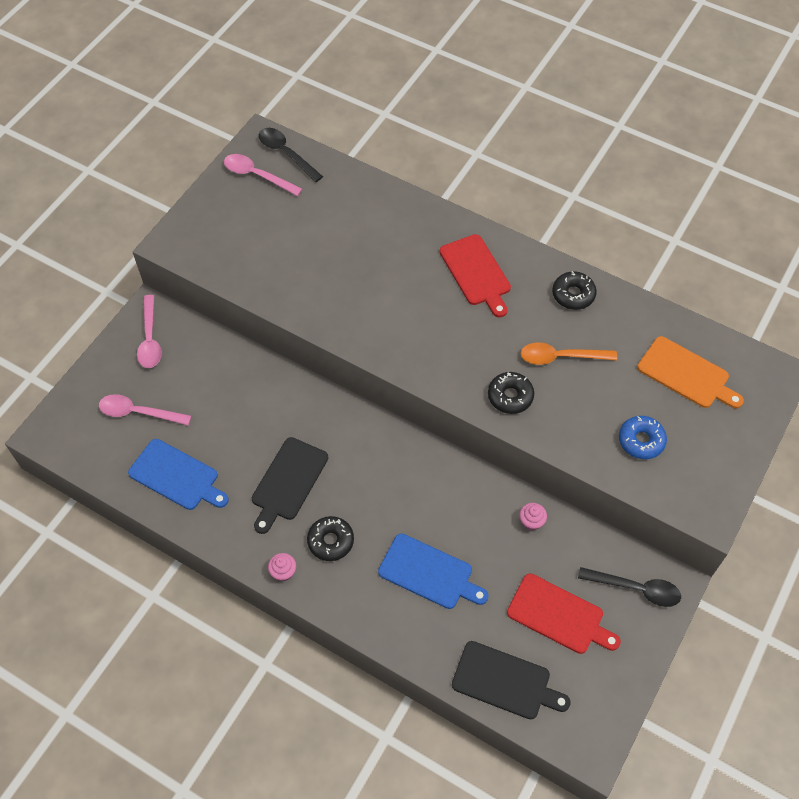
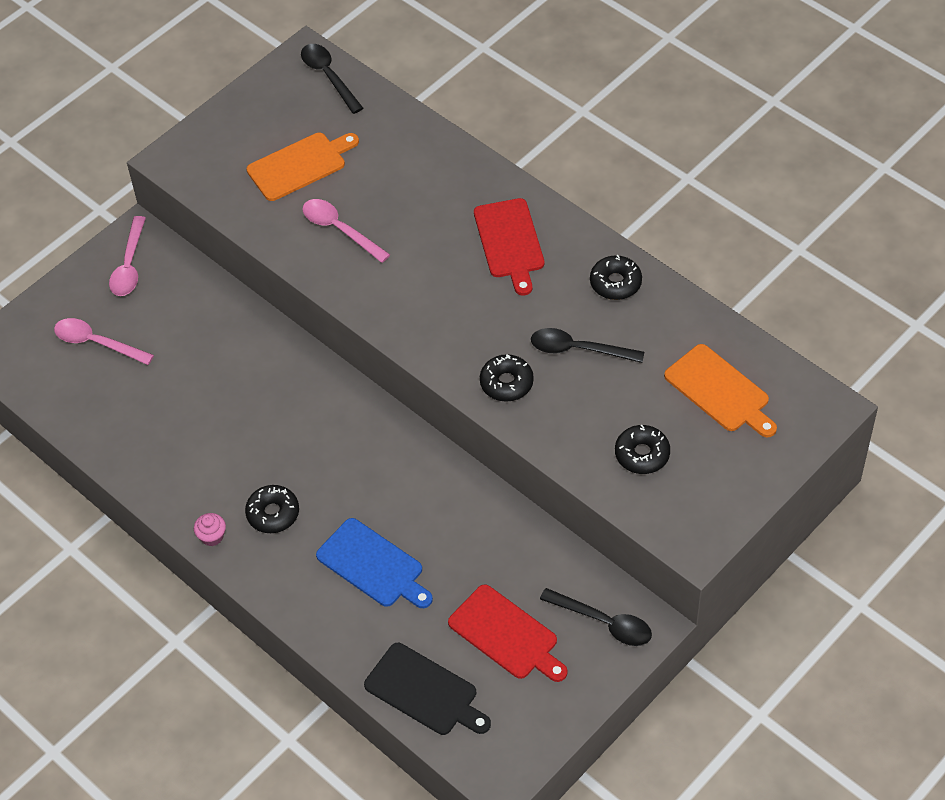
camera: 15 degrees right, 5 degrees down
blue cutting board [128,439,229,510] -> none
pink spoon [224,154,302,196] -> pink spoon moved to [302,199,390,263]
black cutting board [252,437,328,534] -> none
pink cupcake [519,503,547,530] -> none
orange spoon [521,342,617,365] -> black spoon [531,328,644,363]
blue donut [619,416,667,459] -> black donut [615,425,670,474]
none -> orange cutting board [246,133,359,201]

